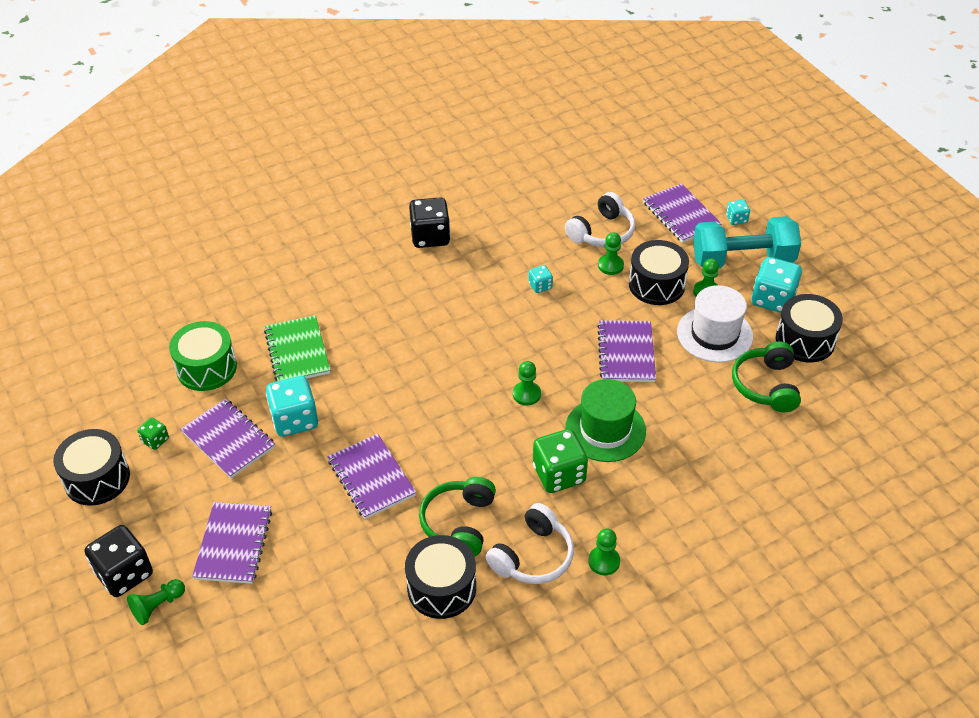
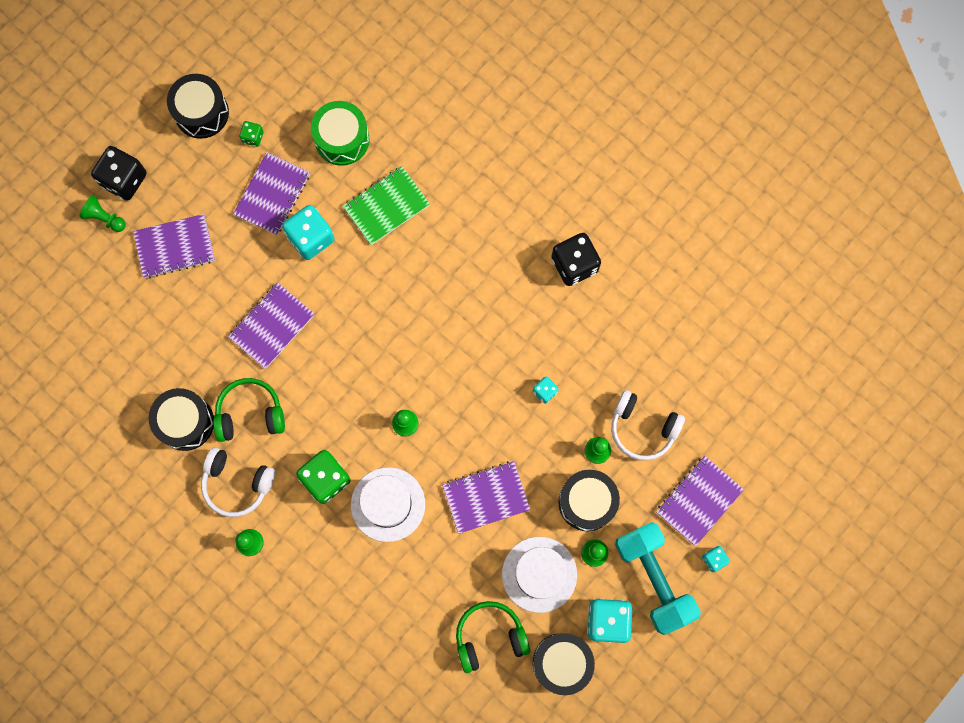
camera: 70 degrees right, 30 degrees up
green hat [565,379,646,462] -> white hat [351,467,425,542]

